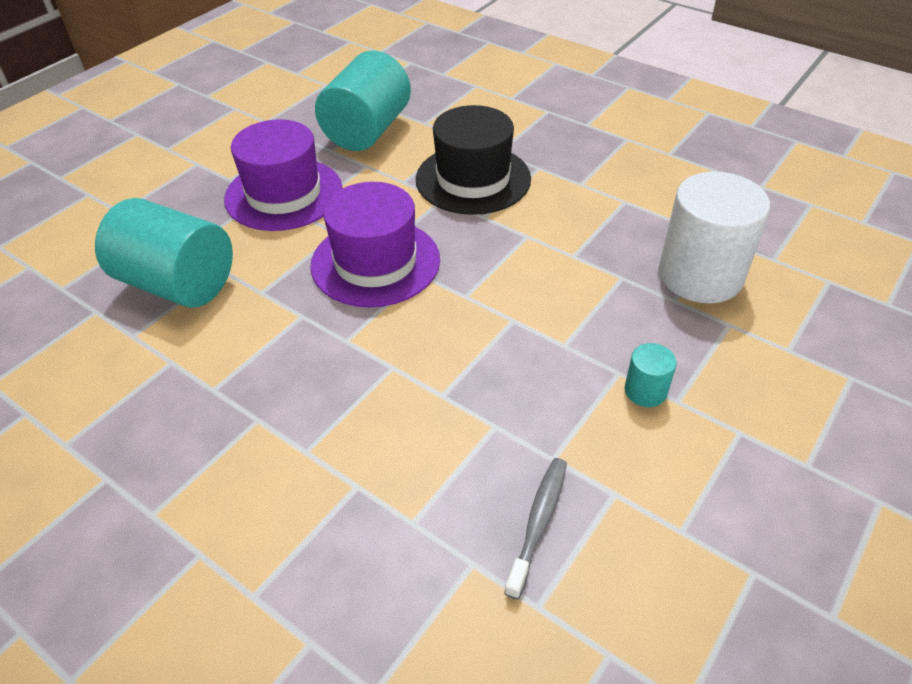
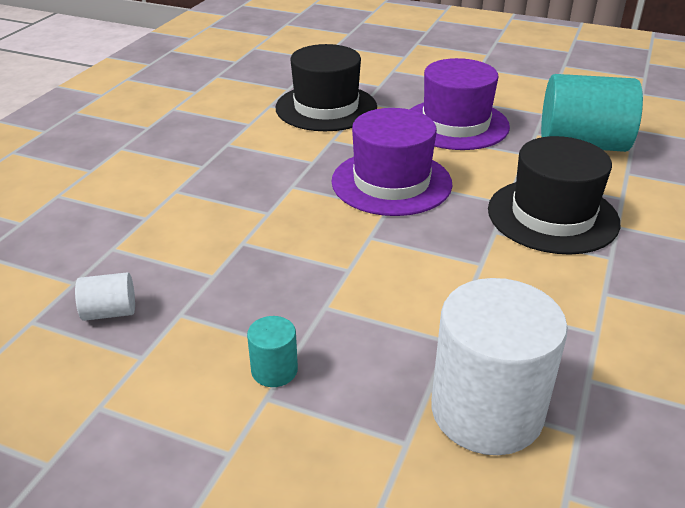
camera: 75 degrees right, 10 degrees down
turquoise cylinder [95,198,233,308] -> black hat [275,44,377,131]
grey toothbrush [504,458,567,600] -> white cylinder [75,272,135,321]

